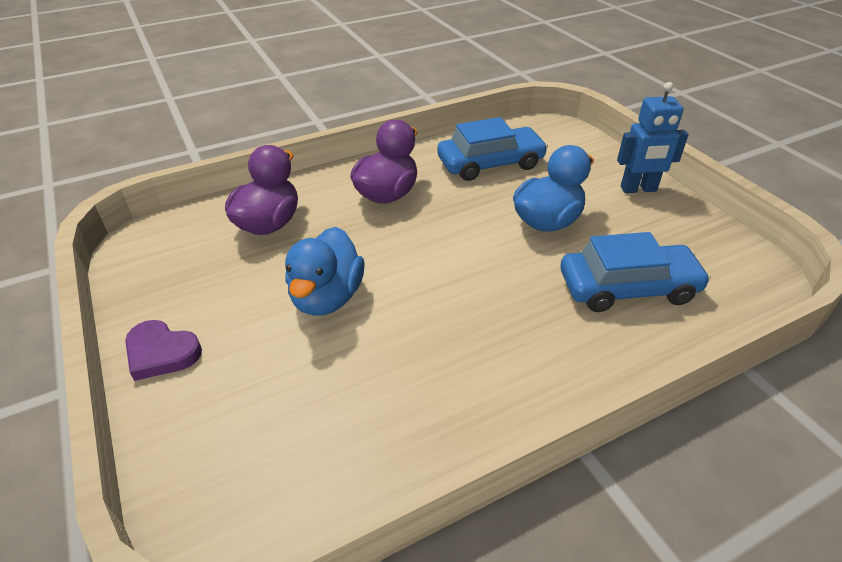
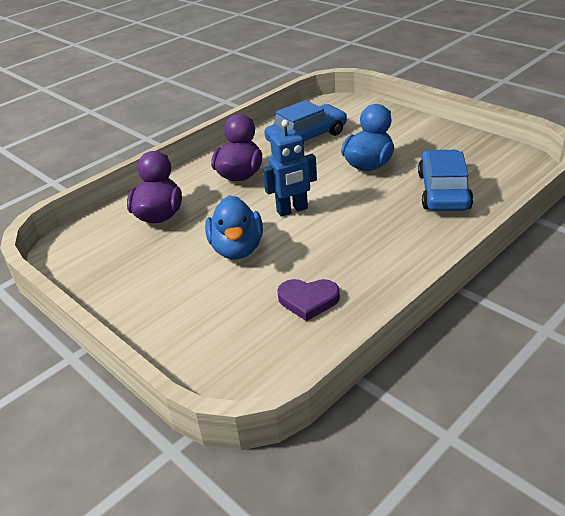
camera: 15 degrees left, 5 degrees down
purple heart [125,320,202,381] -> purple heart moved to [277,279,340,321]
blue car [560,232,711,312] -> blue car turned 60 degrees counterclockwise [418,150,473,211]
blue robot [617,82,688,193] -> blue robot moved to [263,120,317,217]

